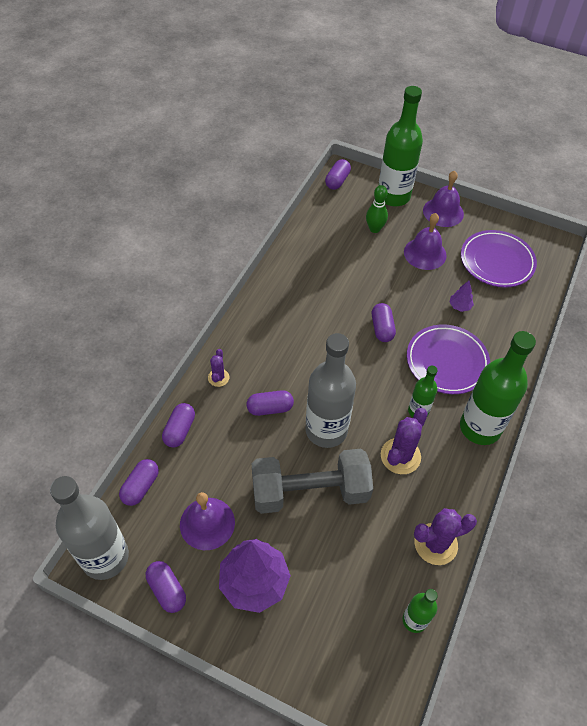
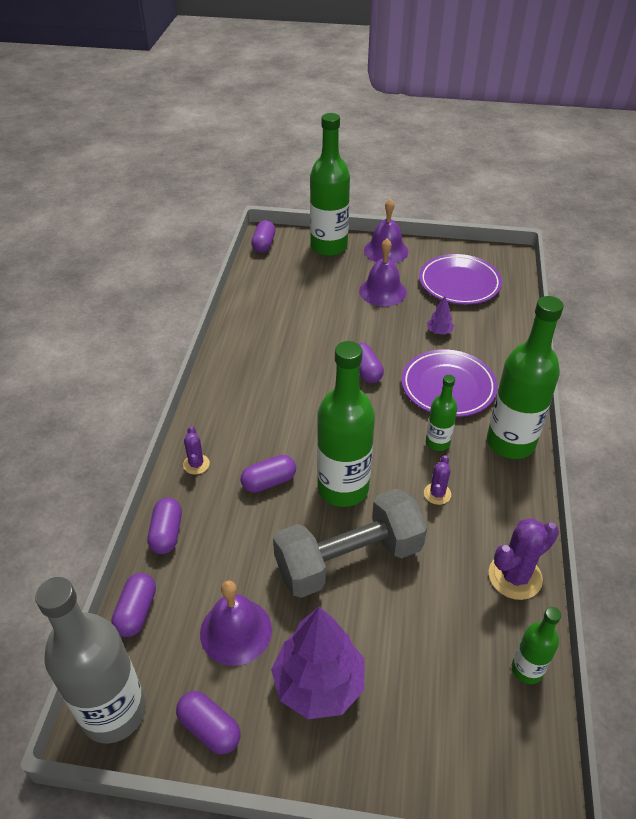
camera: 15 degrees left, 10 degrees down
grey bottle [305,333,356,448] -> green bottle [317,341,375,507]
green bowling pin [366,185,388,233] -> none
purple cactus [381,408,428,474] -> purple cactus [424,455,451,505], size x0.56

